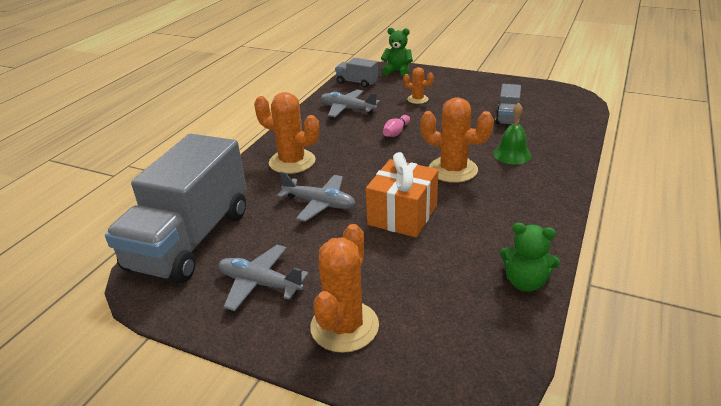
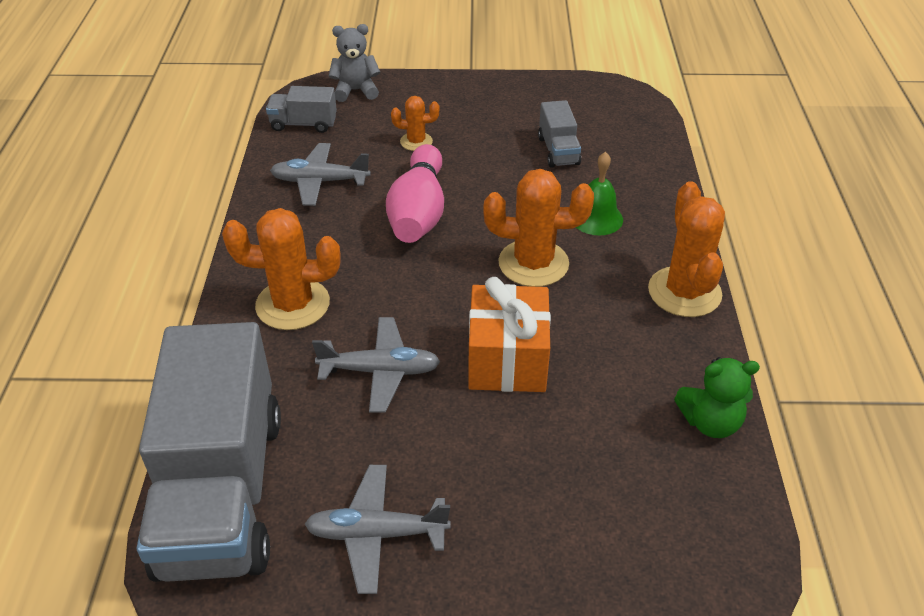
camera: 25 degrees left, 10 degrees up
orange cactus [310,224,379,353] -> orange cactus moved to [648,181,725,317]
green teddy bear [381,28,413,77] -> grey teddy bear [328,24,380,102]
pink bowling pin [383,115,410,137] -> pink bowling pin [386,144,444,243], size x2.13

